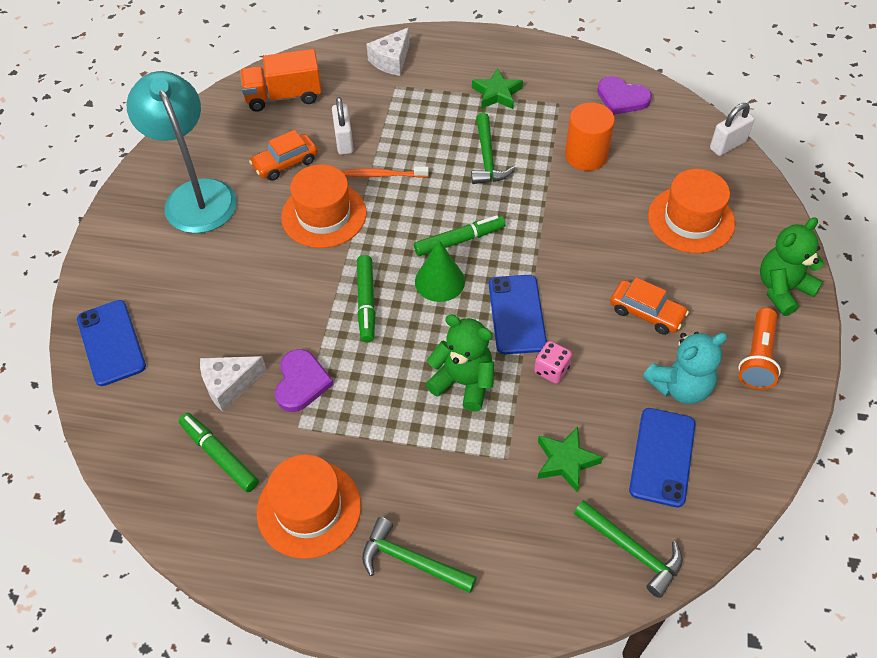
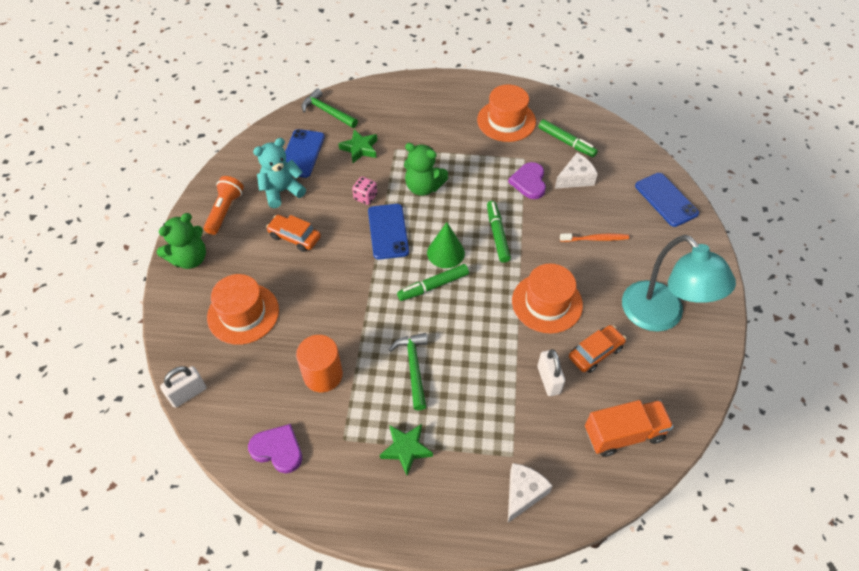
camera: 175 degrees right, 0 degrees up
orange toothbrush [342,167,429,177] -> orange toothbrush moved to [560,233,629,242]
green hammer [362,517,477,593] -> none

